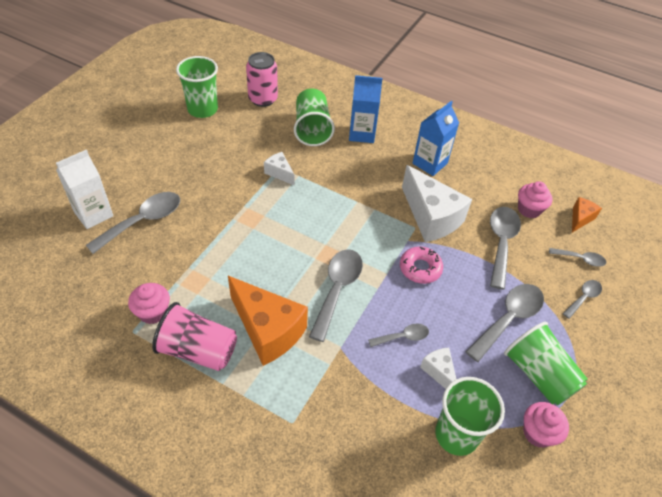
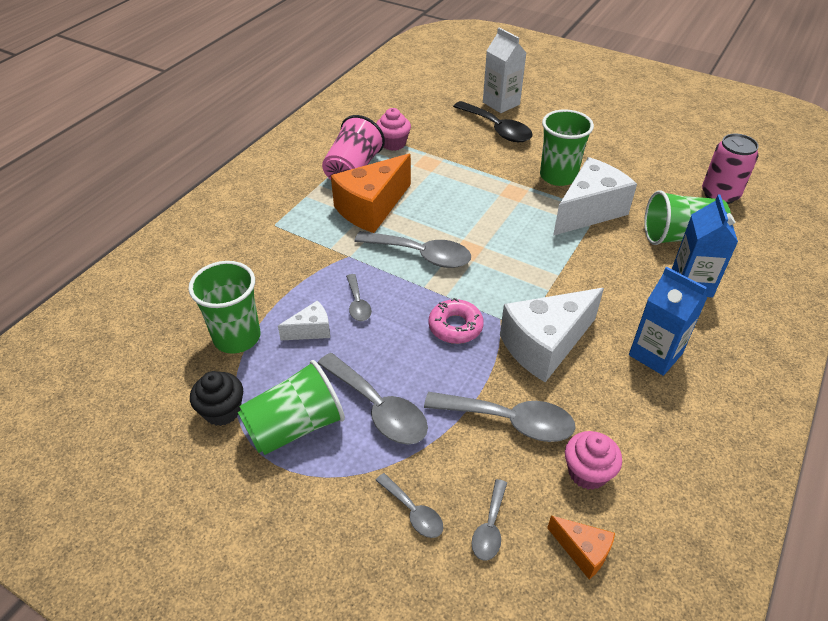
camera: 95 degrees right, 5 degrees down
grey spoon [86,192,180,254] -> black spoon [453,101,533,142]
green cup [176,56,218,118] -> green cup moved to [540,109,594,186]
white cheese [264,152,295,185] -> white cheese [553,157,637,236], size x2.07
pink cupcake [523,402,569,448] -> black cupcake [190,371,243,426]

